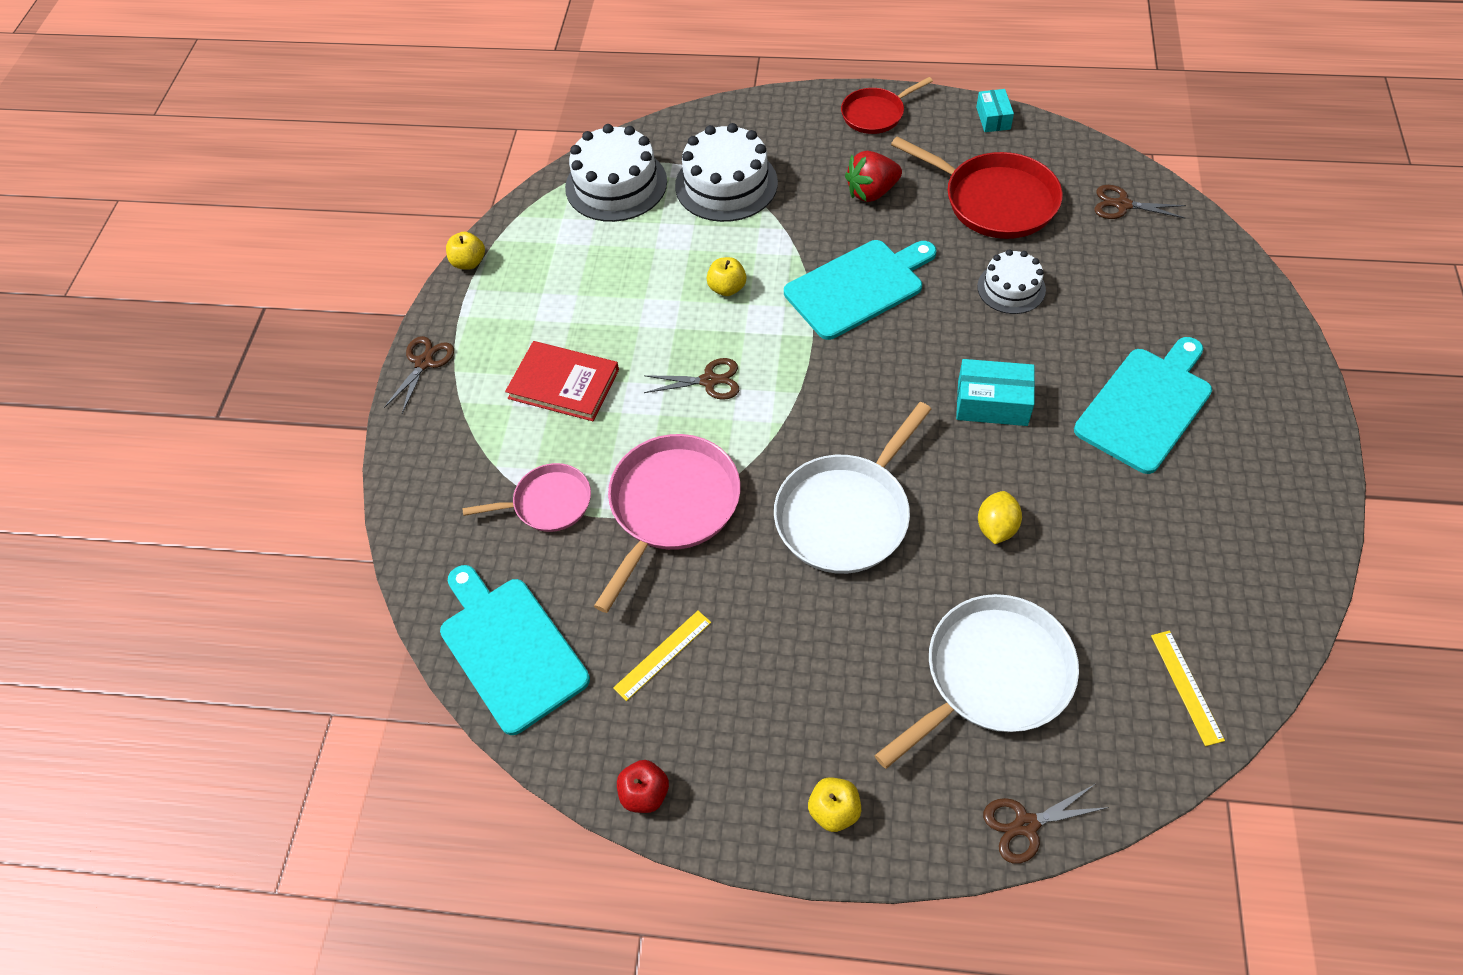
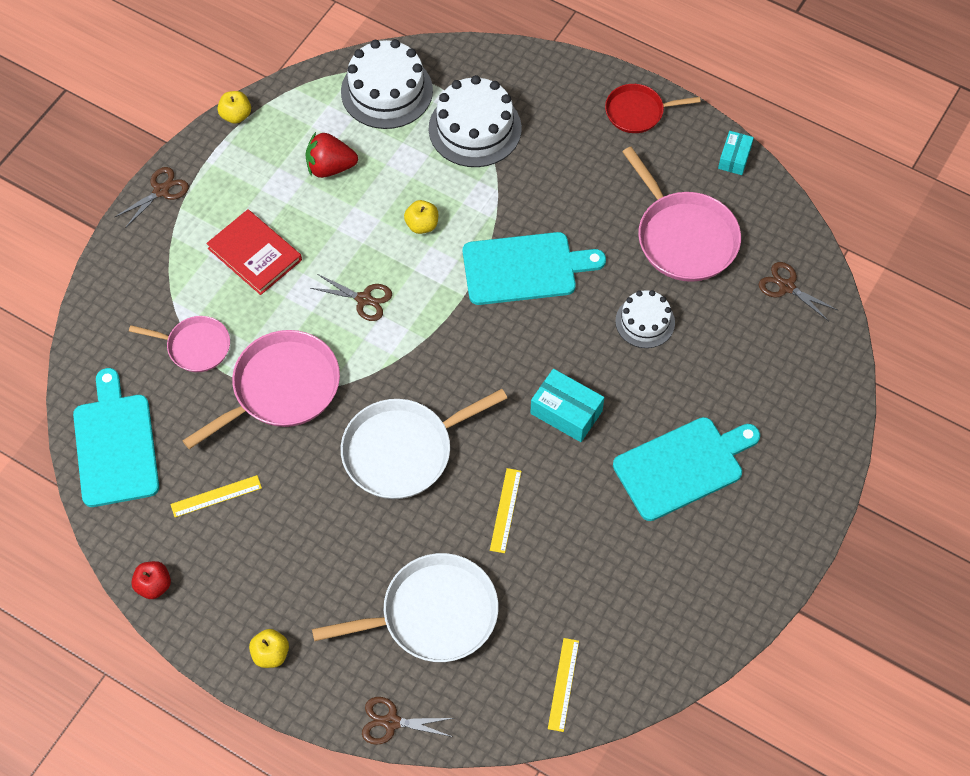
camera: 20 degrees right, 5 degrees up
red strawberry [845,151,902,202] -> red strawberry moved to [305,132,358,178]
red pan [891,137,1063,239] -> pink pan [622,147,741,282]
yellow lemon [978,491,1022,544] -> yellow ruler [490,468,522,553]

